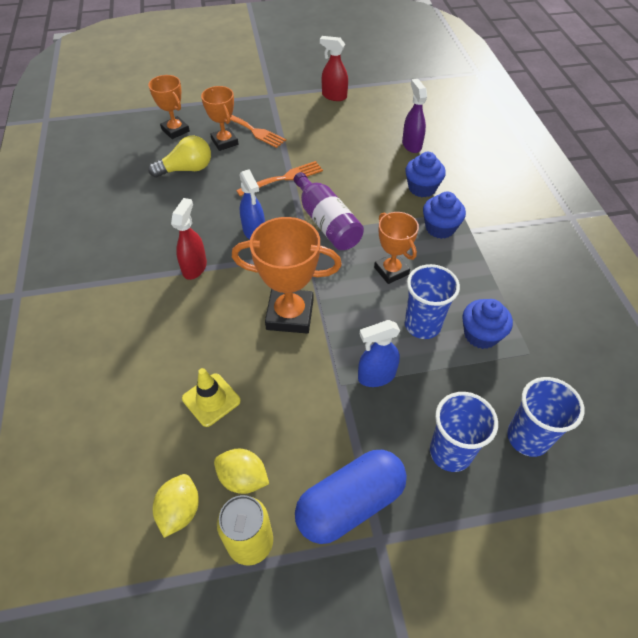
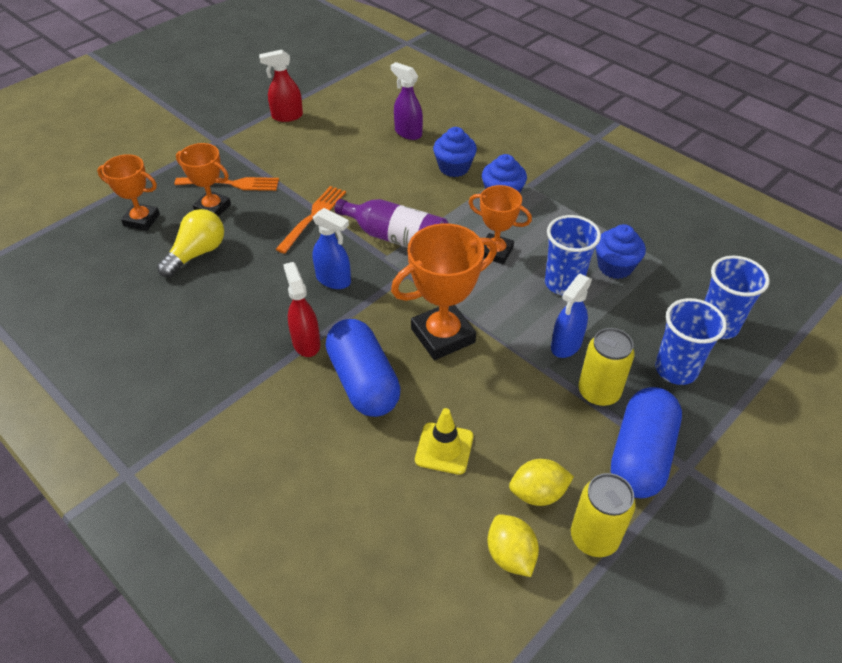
camera: 35 degrees left, 5 degrees down
none -> blue capsule [326,319,401,417]
none -> yellow can [578,328,635,407]

